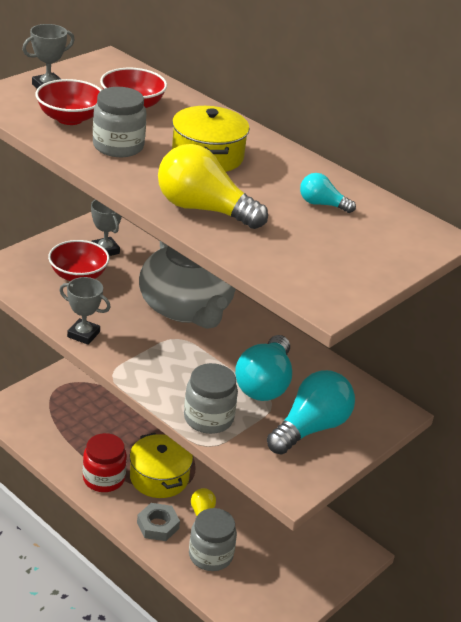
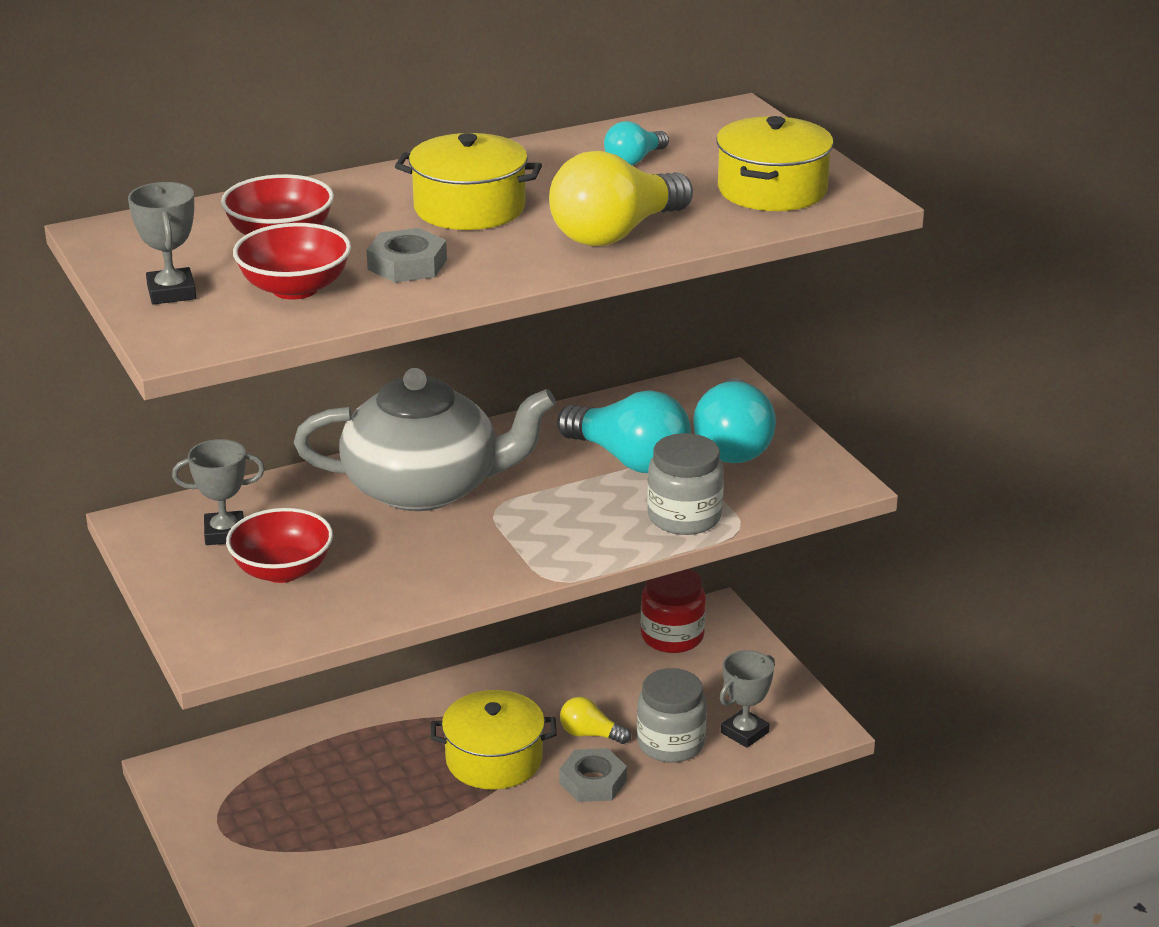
camera: 65 degrees left, 5 degrees down
grey trophy [59,277,111,345] -> grey trophy moved to [720,650,775,748]
red jar [83,433,127,492] -> red jar moved to [641,569,706,653]
grey jar [93,87,146,157] -> grey nut [367,228,447,283]
turquoise light bulb [267,370,355,455] -> turquoise light bulb turned 150 degrees counterclockwise [693,378,776,463]
none -> yellow pot [716,116,834,211]

